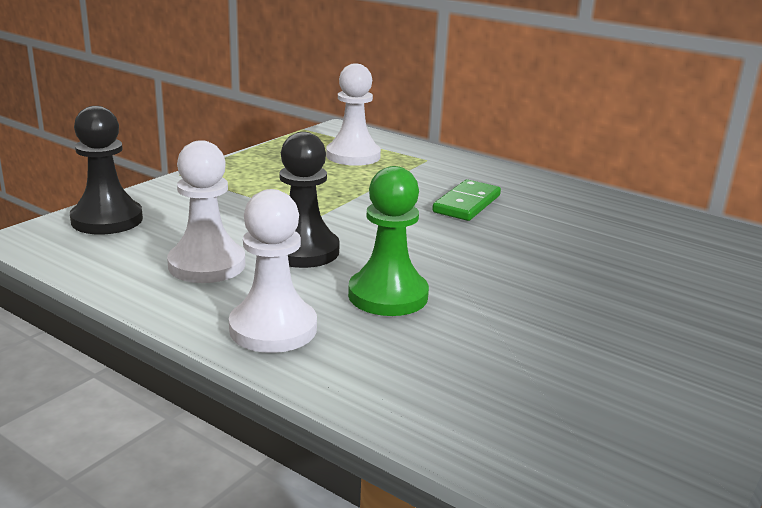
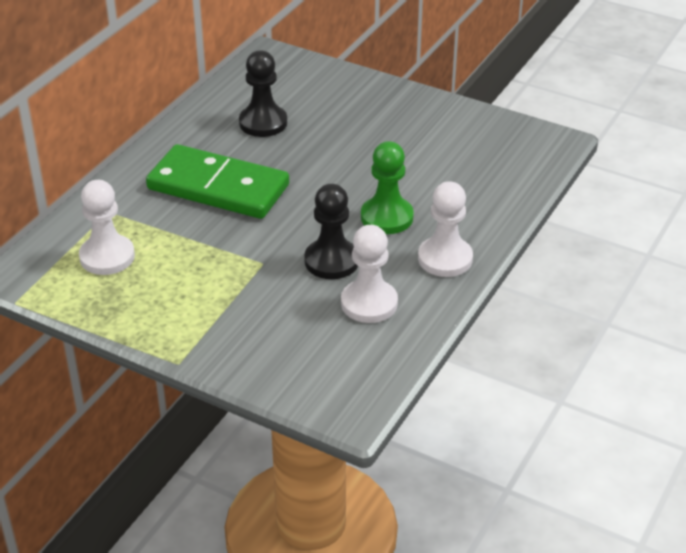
camera: 95 degrees left, 15 degrees up
black pawn [70,106,143,235] -> black pawn moved to [239,50,287,137]
green domino [432,180,501,221] -> green domino [146,144,289,219], size x1.94

